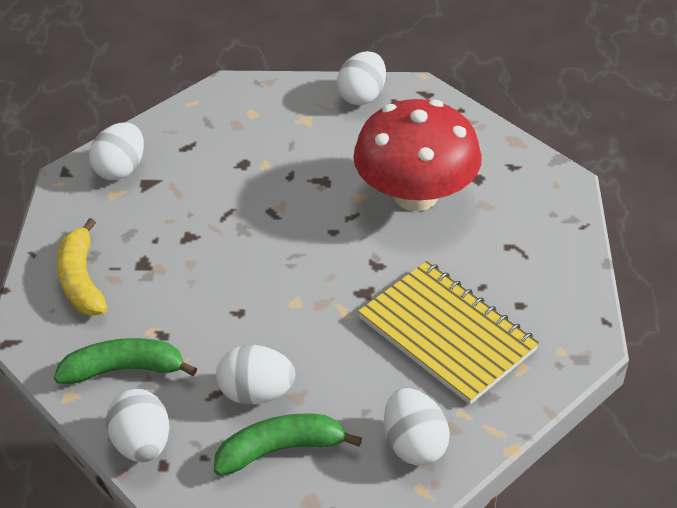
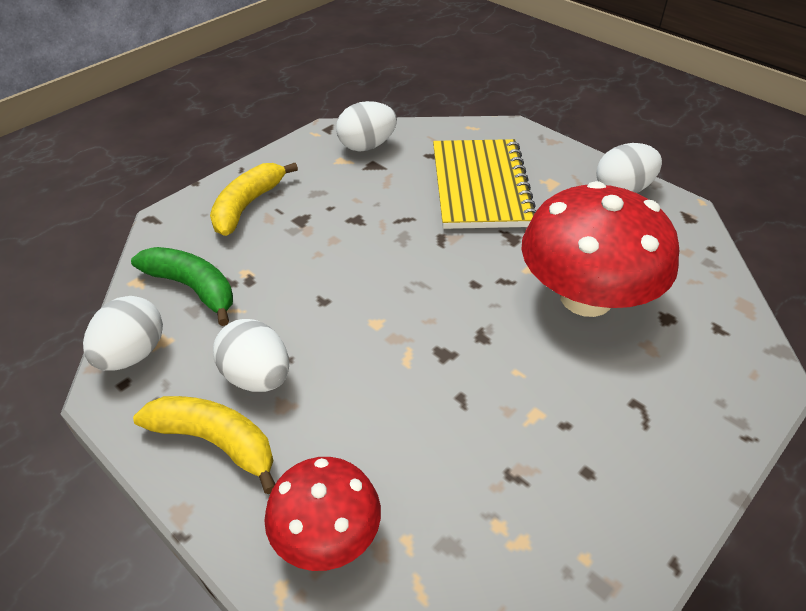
camera: 40 degrees right, 0 degrees up
green banana [214,414,362,476] -> yellow banana [133,396,275,494]
yellow notebook [358,261,539,405] -> yellow notebook moved to [433,139,536,229]
white egg [384,388,450,466] -> red mushroom [264,457,381,571]

